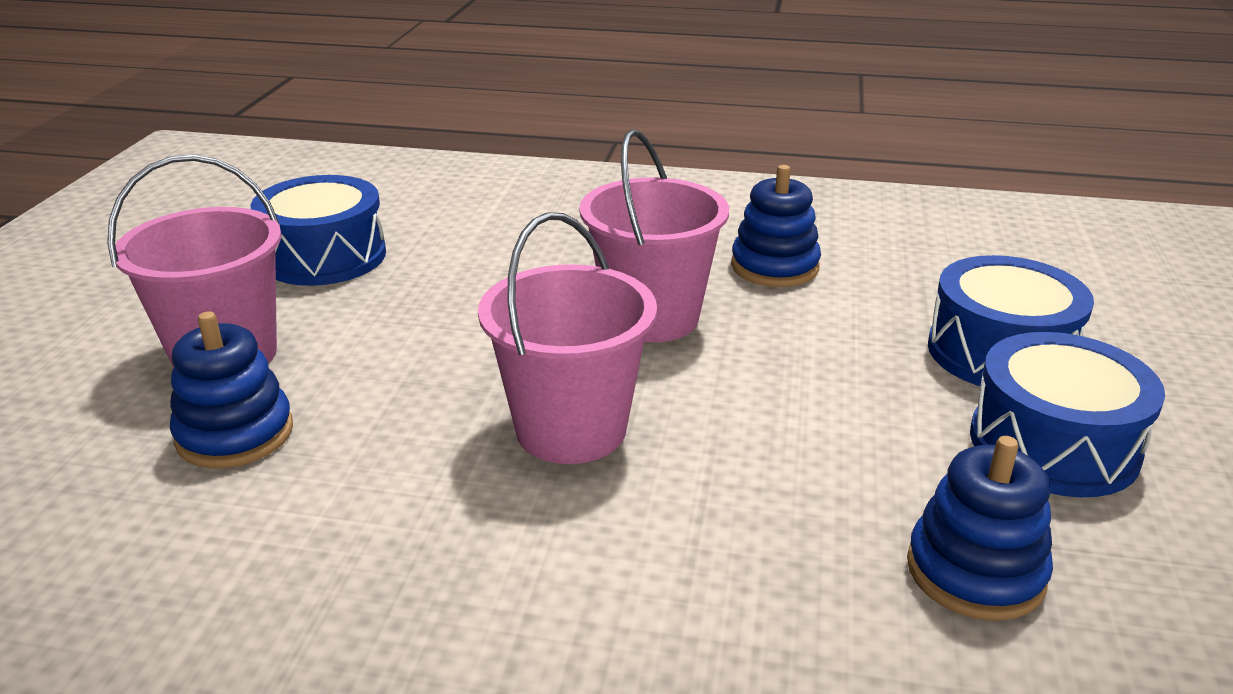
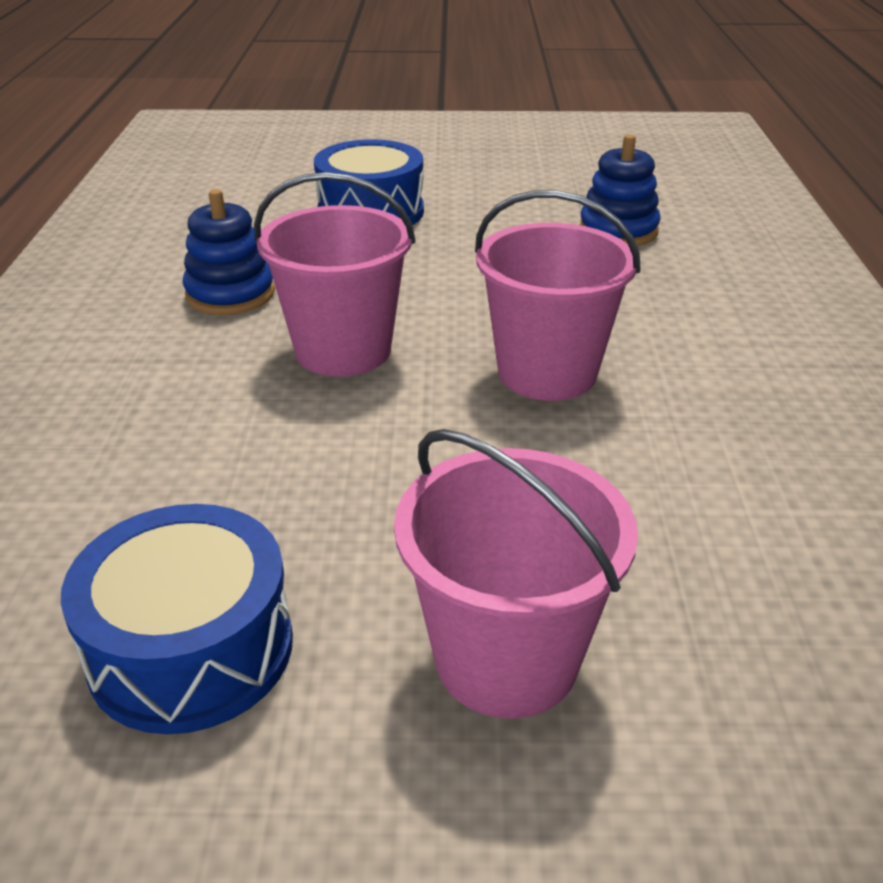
camera: 100 degrees left, 5 degrees up
blue stacking toy [170,311,293,468] -> none
blue drum [970,332,1165,497] -> none

